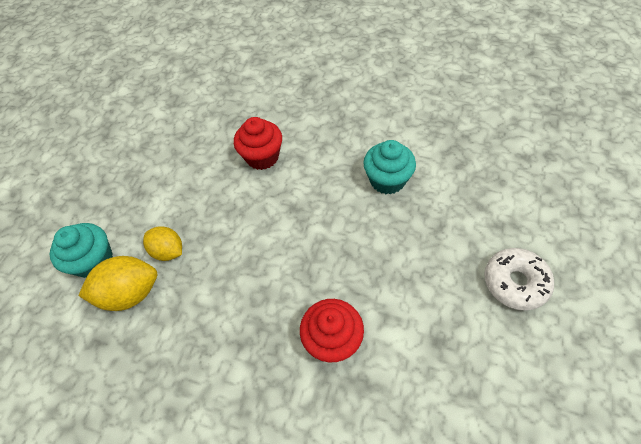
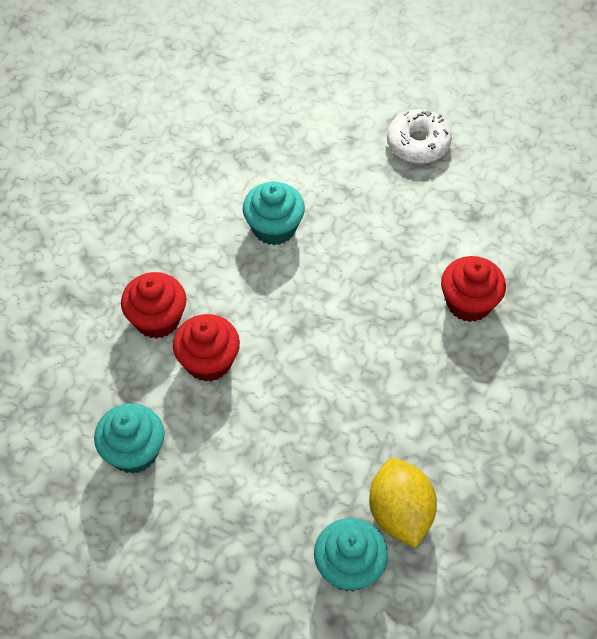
camera: 90 degrees left, 0 degrees up
yellow lemon [143,227,182,261] -> none
none -> turquoise cupcake [94,403,164,474]
none -> red cupcake [121,272,186,339]

